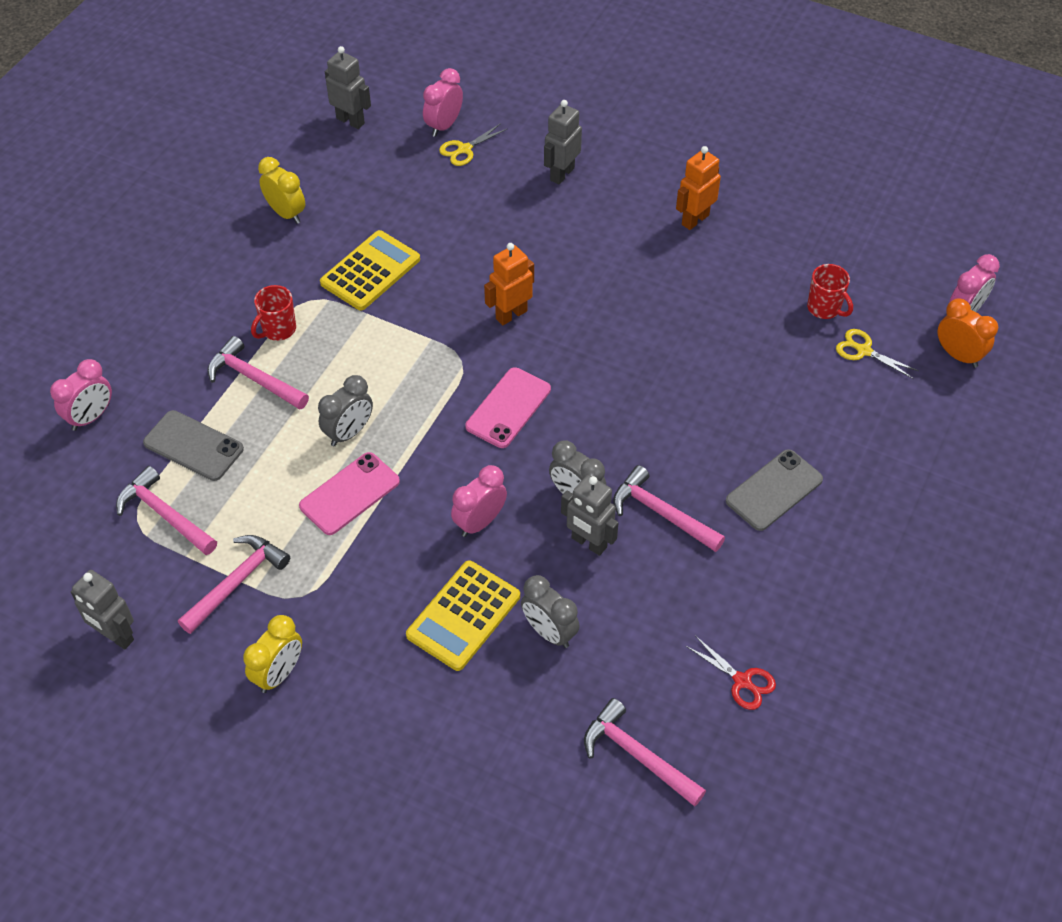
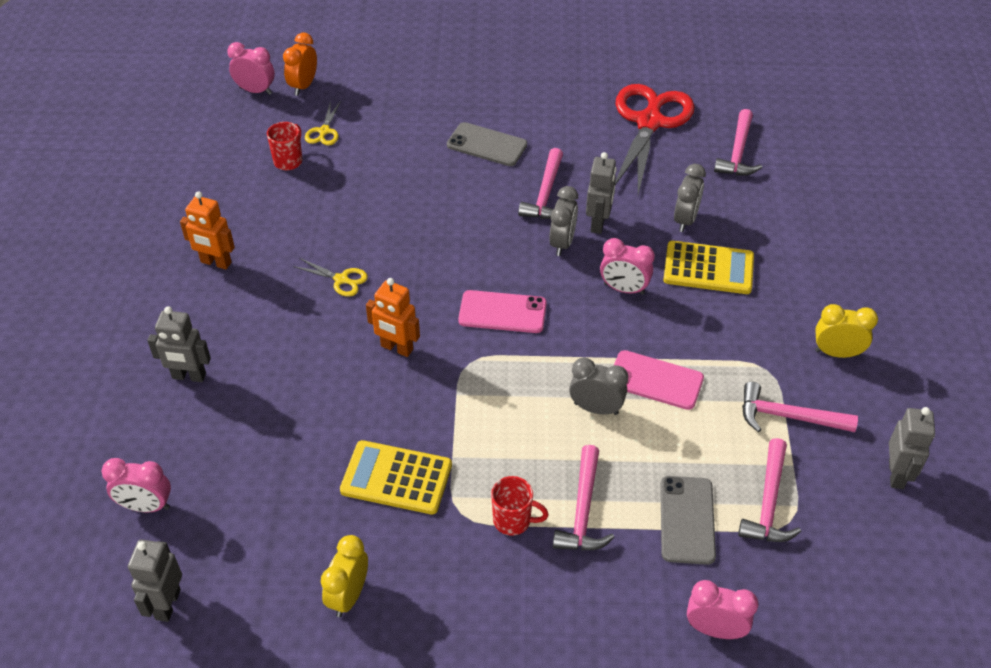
camera: 115 degrees left, 5 degrees down
yellow scissors [439,123,507,166] -> yellow scissors moved to [293,258,368,297]
red scissors [686,636,776,710] -> red scissors [615,84,695,194], size x2.38

